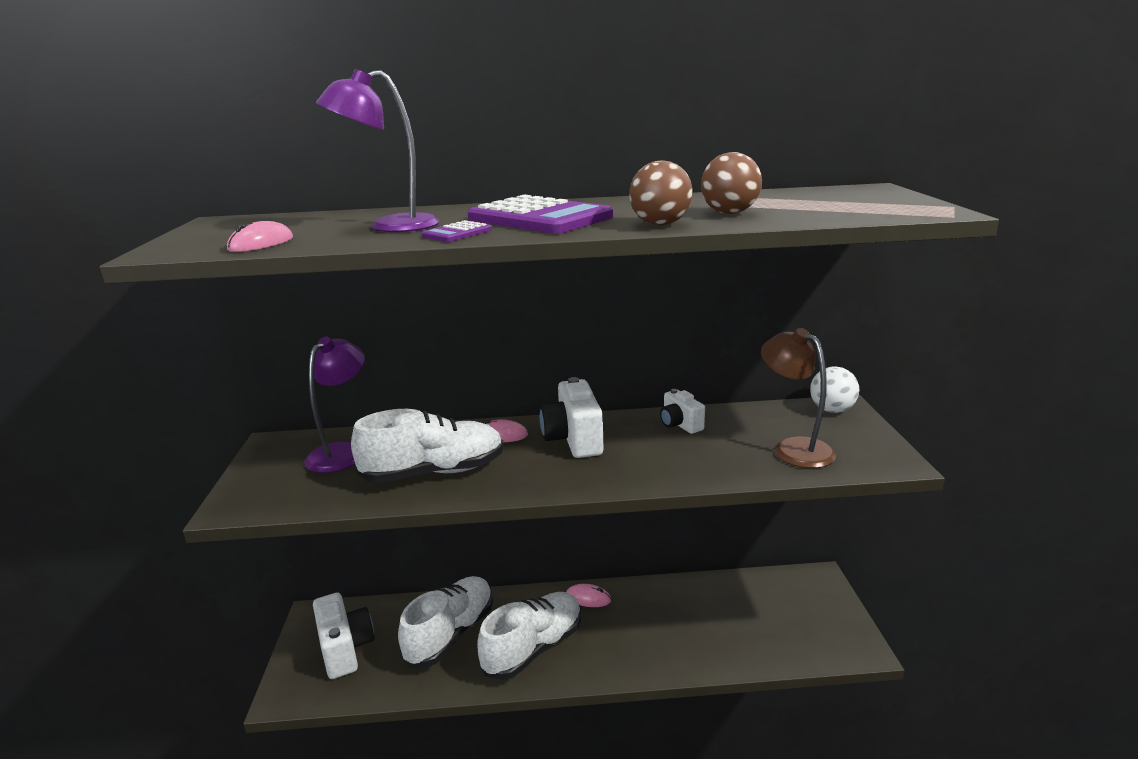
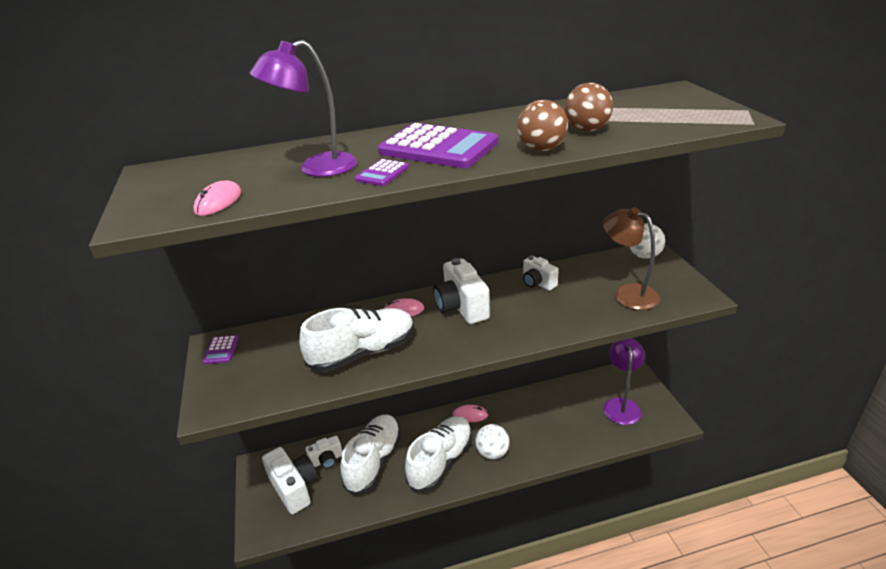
camera: 10 degrees left, 10 degrees up
purple lamp [305,337,365,473] -> purple lamp moved to [603,338,645,425]
none -> purple calculator [202,335,239,364]
none -> white camera [305,436,342,469]
none -> white ball [475,424,509,459]

